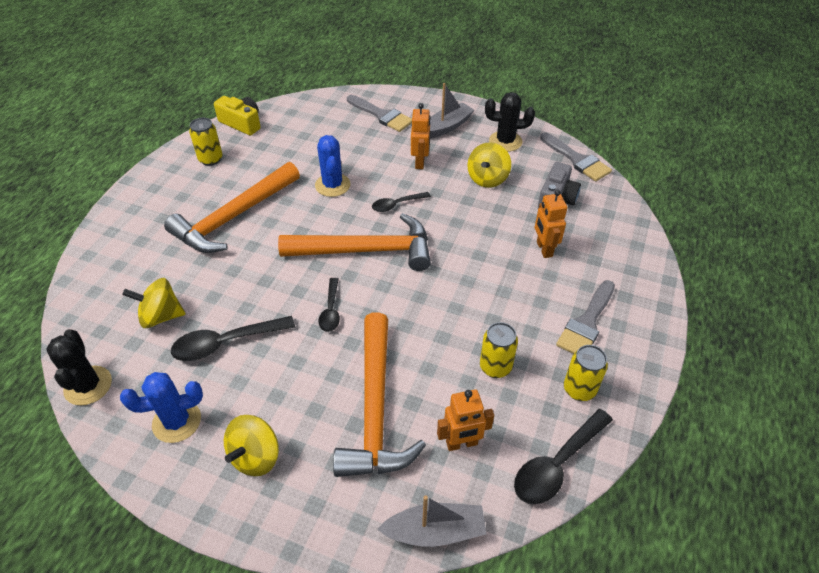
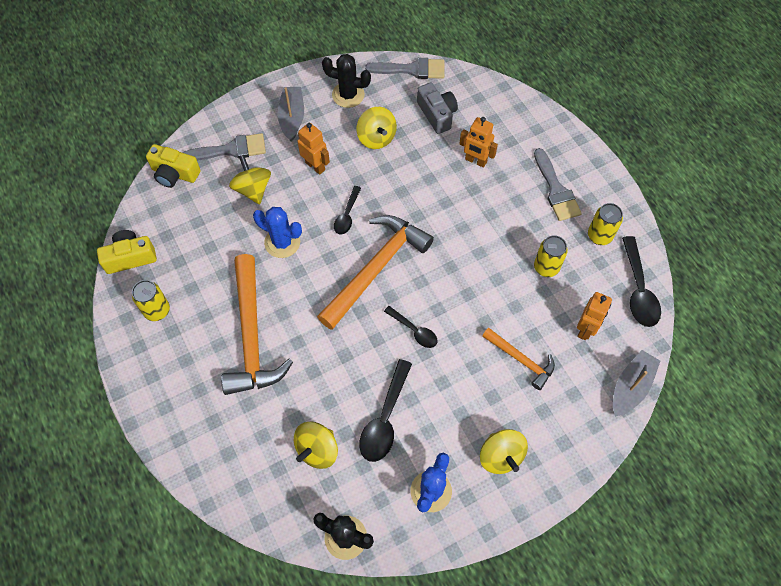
camera: 50 degrees left, 15 degrees up
orange hammer [333,312,426,477] -> orange hammer [482,328,555,390], size x0.54
black cactus [485,92,535,152] -> black cactus turned 60 degrees clockwise [322,54,371,108]
none -> yellow camera [146,144,201,188]
none -> yellow spinning top [229,155,271,205]

